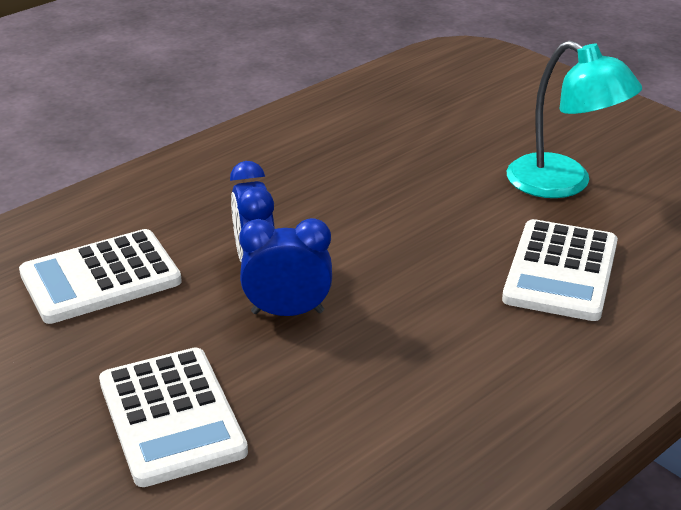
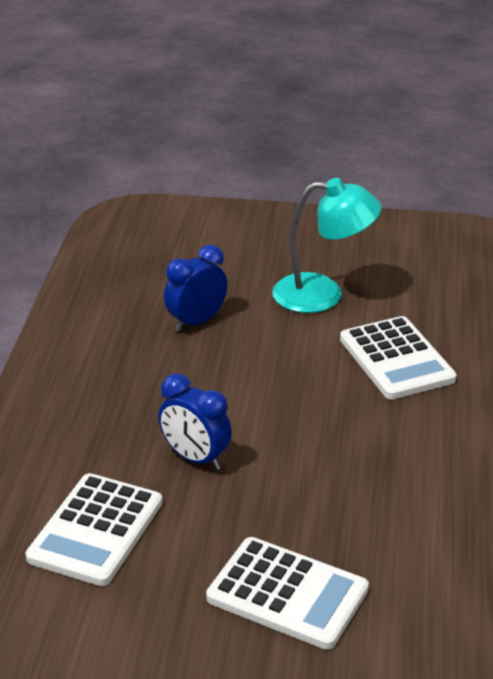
camera: 40 degrees left, 0 degrees up
blue clock [239,218,332,316] -> blue clock moved to [164,245,228,332]

